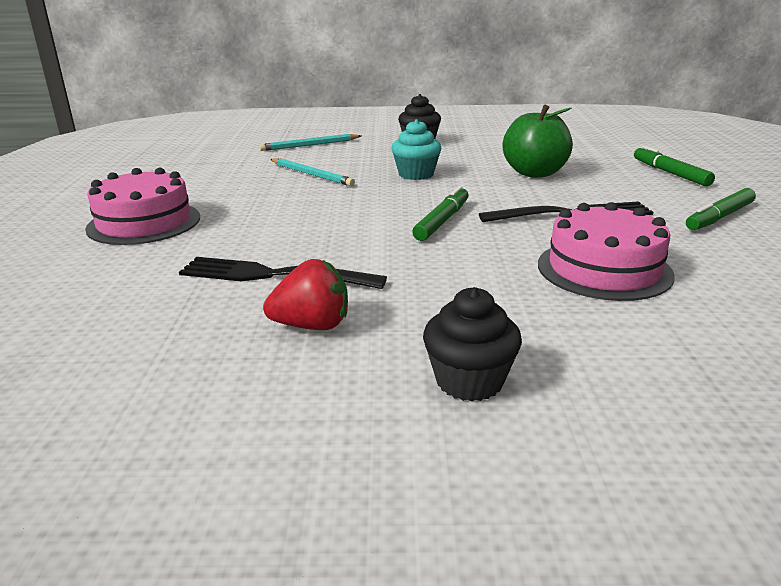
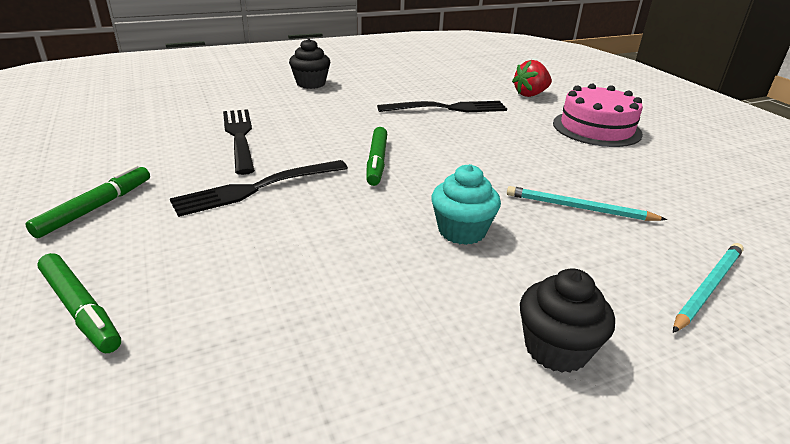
camera: 155 degrees right, 5 degrees up
red strawberry [263,259,348,330] -> red strawberry moved to [512,60,552,97]
green apple [503,105,573,178] -> none
pink cake [538,202,675,301] -> black fork [223,109,255,175]

